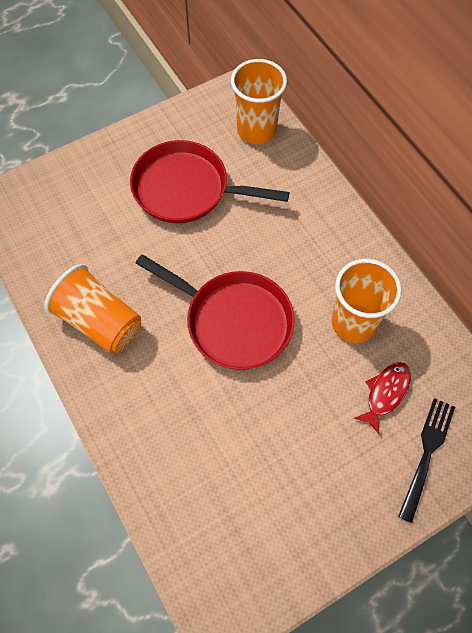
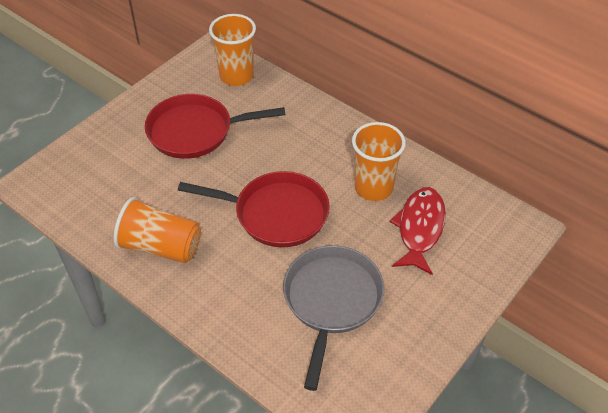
camera: 20 degrees left, 15 degrees down
red fish [353,362,411,435] -> red fish [390,187,446,275], size x1.59
black fork [398,398,455,523] -> none
none -> grey pan [283,245,384,391]

